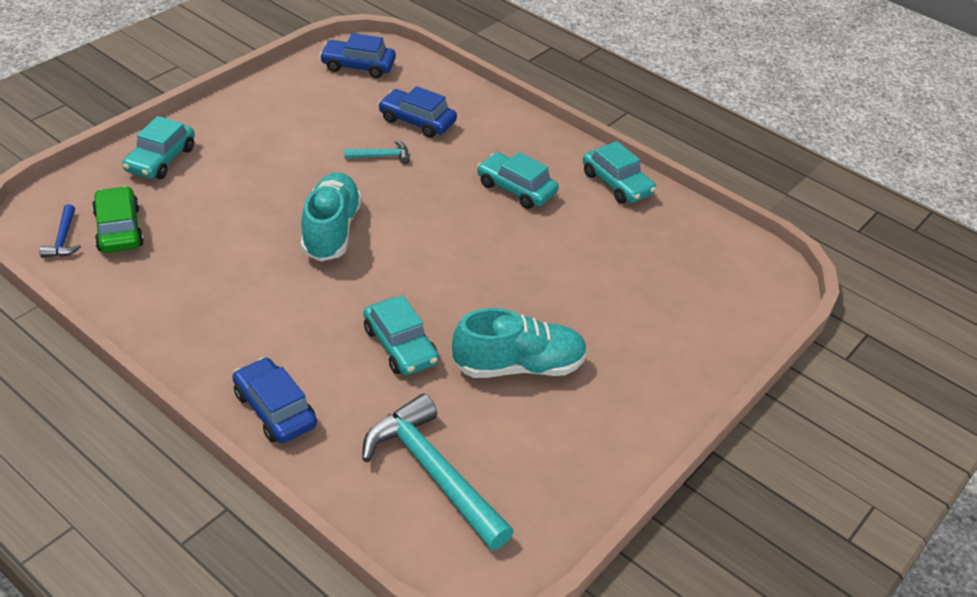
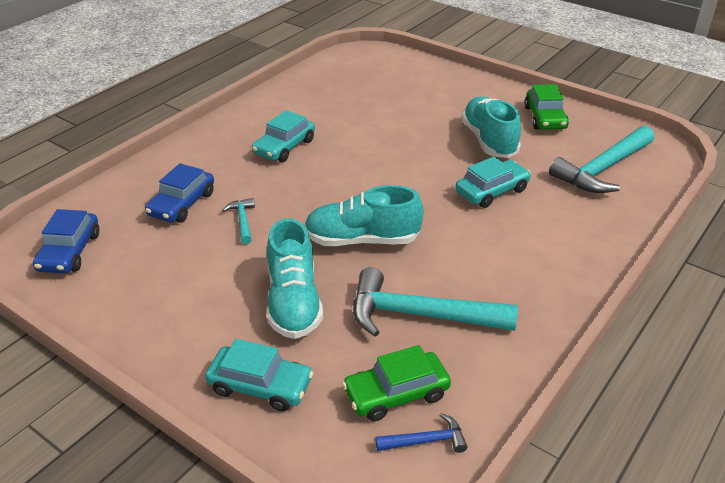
camera: 90 degrees left, 5 degrees down
blue car [233,357,317,443] -> none
turquoise car [583,141,656,204] -> none
none -> turquoise shoe [267,218,323,339]
none -> turquoise hammer [353,267,518,337]
none -> green car [524,84,569,130]

